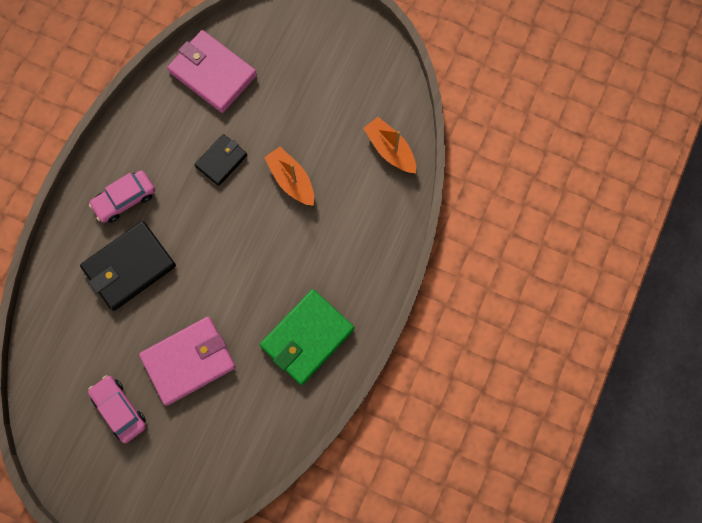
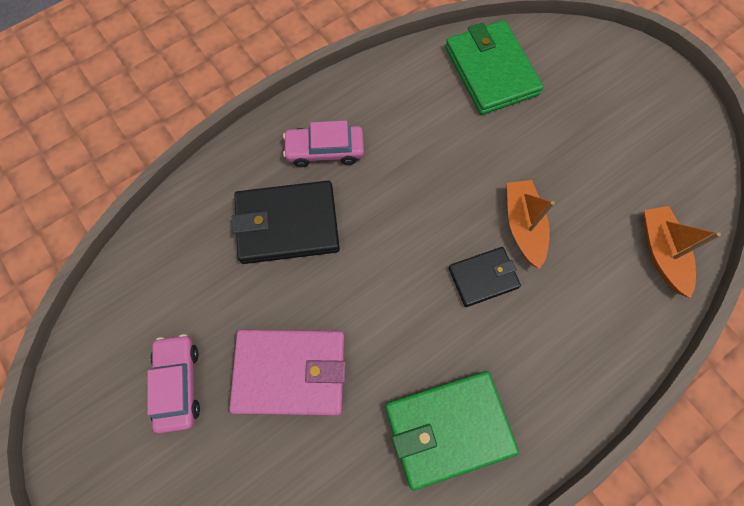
camera: 30 degrees right, 5 degrees down
pink wallet [167,30,257,113] -> green wallet [445,20,544,115]
black wallet [194,134,247,186] -> black wallet moved to [448,247,521,307]

